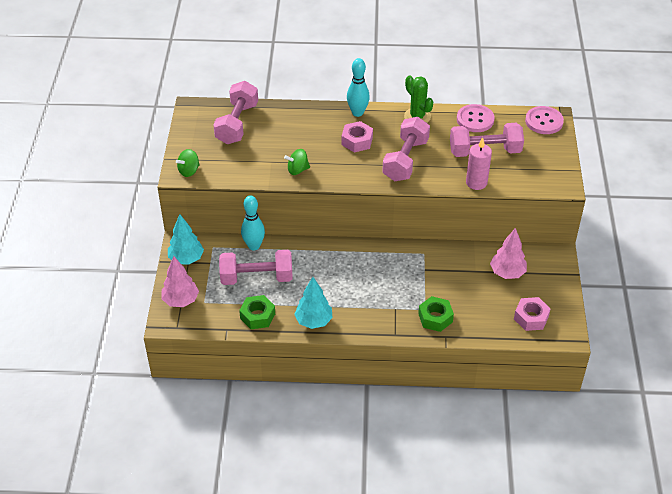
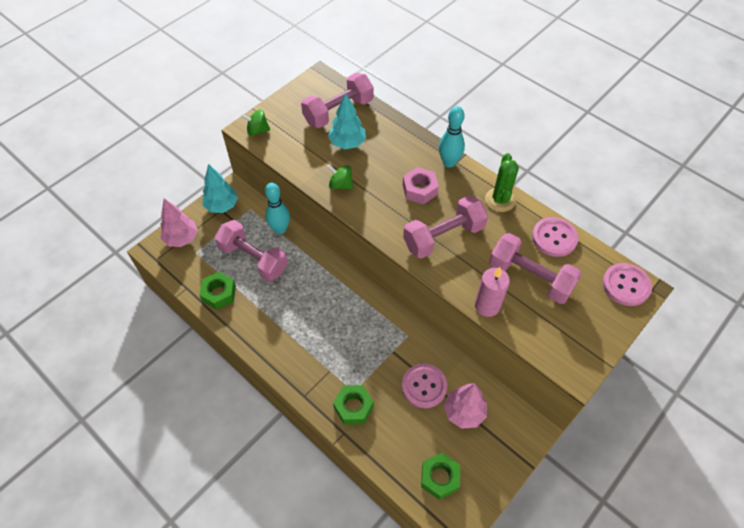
camera: 40 degrees right, 10 degrees up
turquoise tree [294,277,333,329] -> turquoise tree moved to [328,92,366,149]
pink nut [514,297,551,331] -> green nut [421,453,460,500]
none -> pink button [402,364,447,408]

